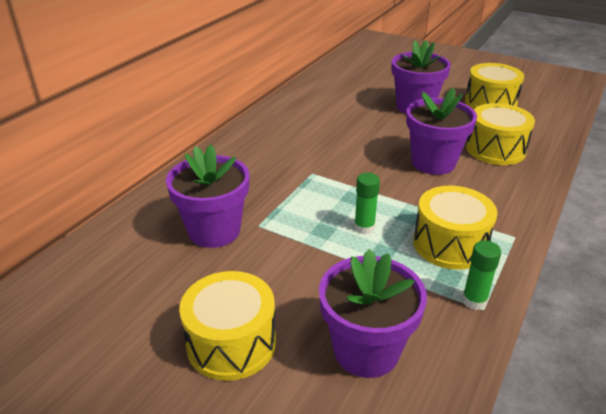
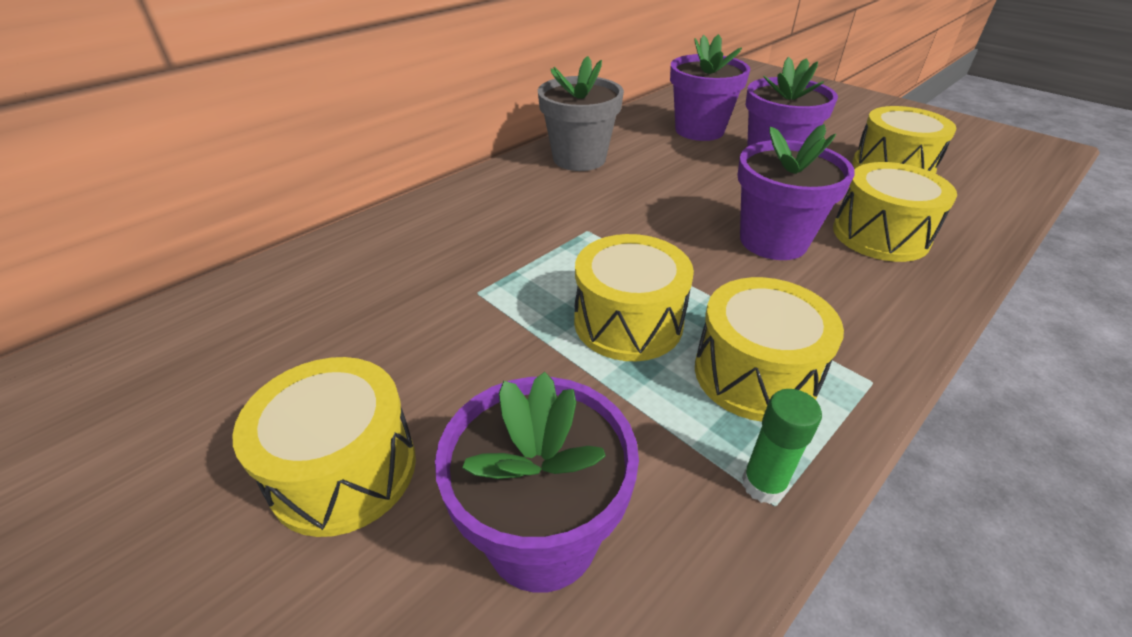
camera: 15 degrees right, 5 degrees up
purple flower pot [166,144,249,248] -> purple flower pot moved to [670,34,750,141]
green glue stick [354,173,380,234] -> yellow drum [574,234,694,361]
none -> grey flower pot [538,56,624,171]

